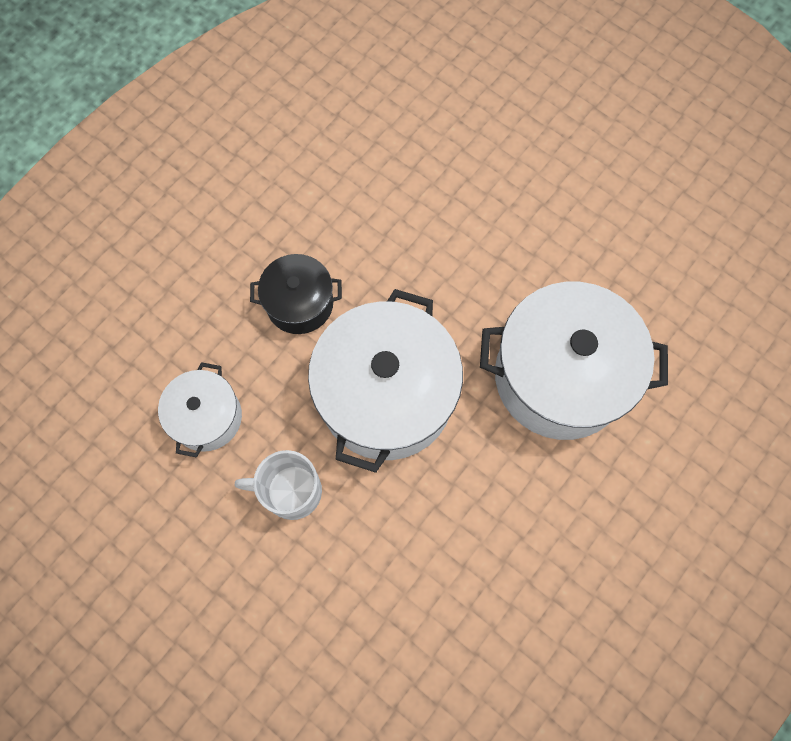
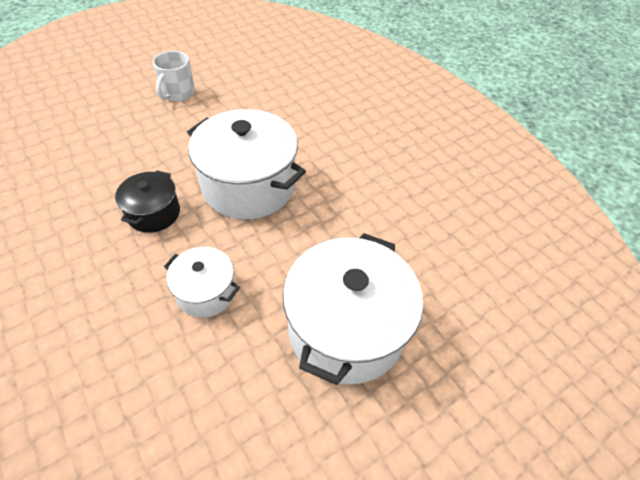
camera: 75 degrees left, 20 degrees down
white mug [235,450,322,520] -> white mug moved to [153,51,195,102]
white pot [480,282,668,440] -> white pot moved to [283,233,423,385]

